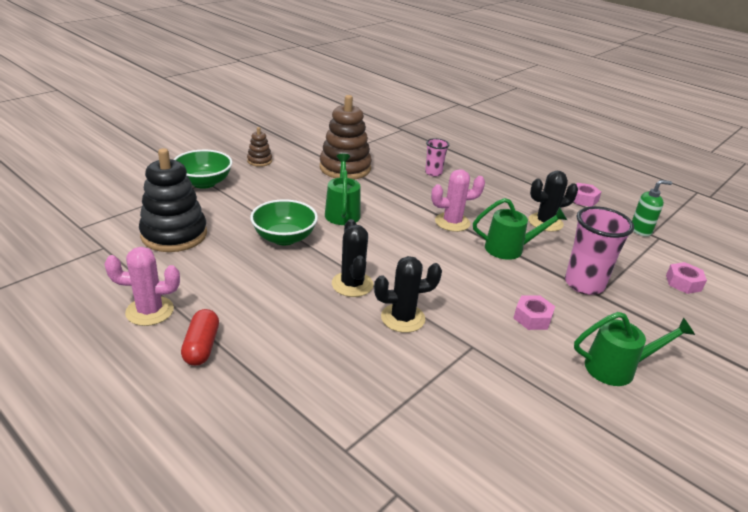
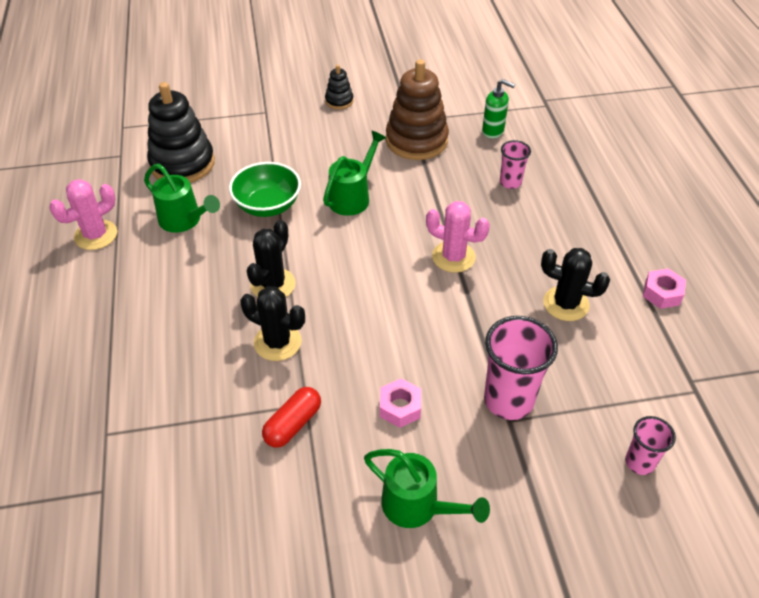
camera: 40 degrees right, 15 degrees up
pink cactus [104,247,180,326] -> pink cactus turned 75 degrees counterclockwise [49,179,117,250]
green bowl [173,150,232,189] -> none
red capsule [181,309,219,366] -> red capsule moved to [262,387,321,448]
brown stacking toy [247,127,272,167] -> black stacking toy [325,65,354,109]
green watering can [473,198,567,260] -> green watering can moved to [144,164,220,233]
green soap dispenser [632,180,672,237] -> green soap dispenser moved to [482,79,515,138]
pink nut [666,262,707,294] -> pink cup [625,416,676,475]

